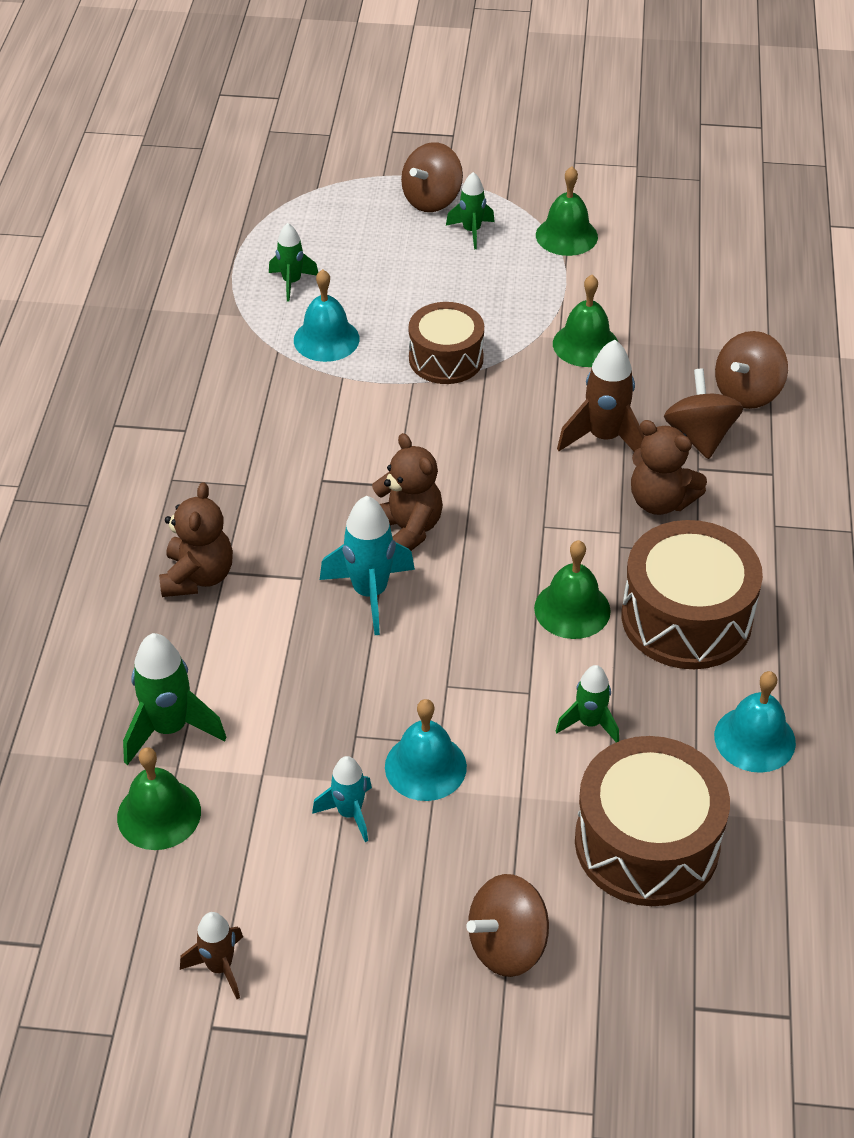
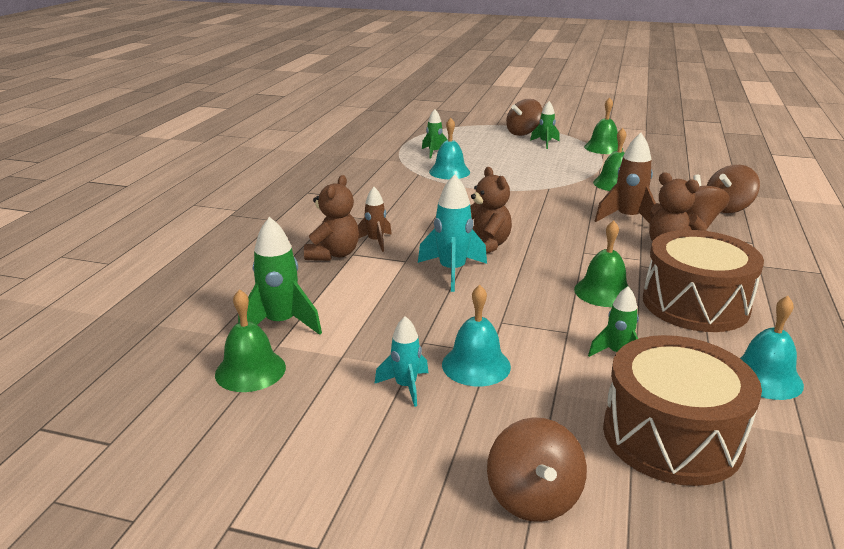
camera: 10 degrees right, 20 degrees down
brown rocket [180,912,243,999] -> brown rocket moved to [358,187,392,252]
brown drum [409,302,484,384] -> none
brown spinning top [466,874,549,977] -> brown spinning top turned 75 degrees counterclockwise [487,417,587,522]

